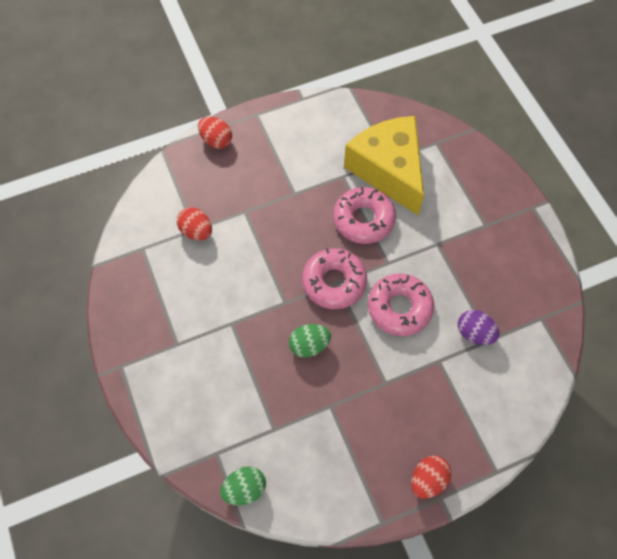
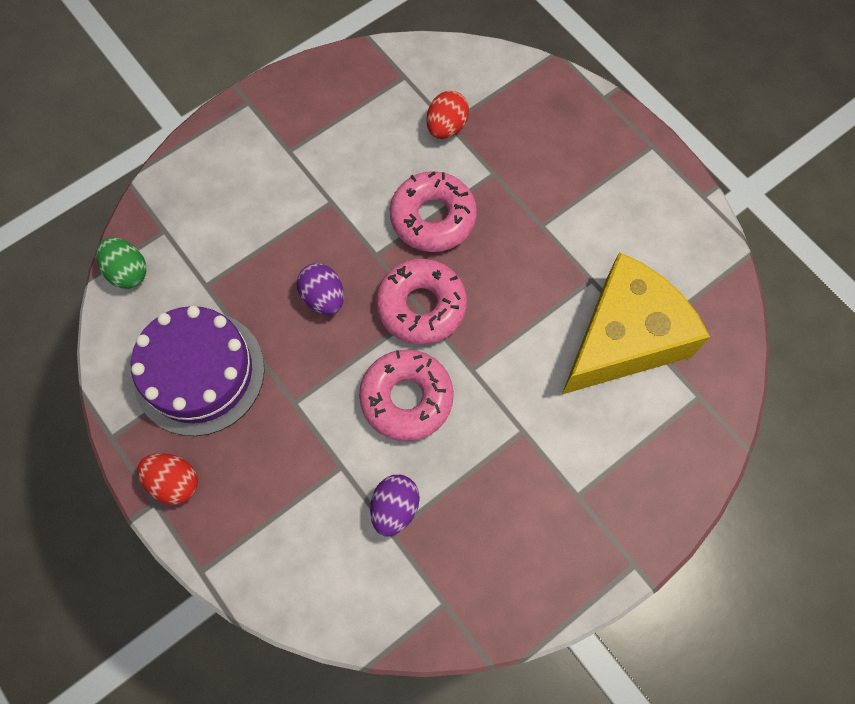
camera: 75 degrees right, 5 degrees up
red egg [198,117,232,149] -> none
green egg [289,324,331,358] -> purple egg [297,263,344,315]
pink donut [333,187,396,244] -> pink donut moved to [390,171,477,252]
none -> purple cake [131,306,265,436]

